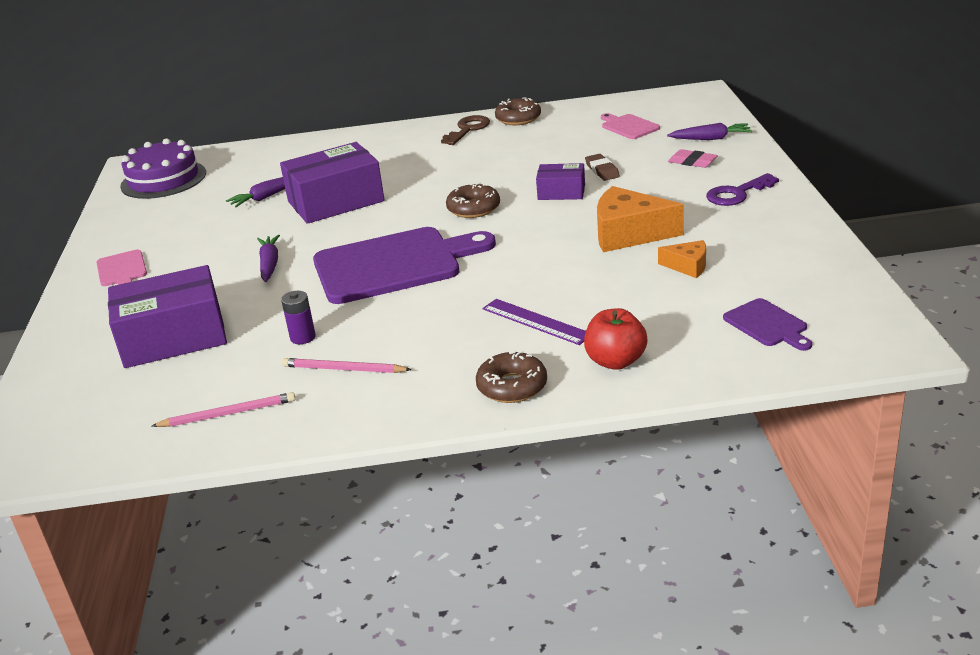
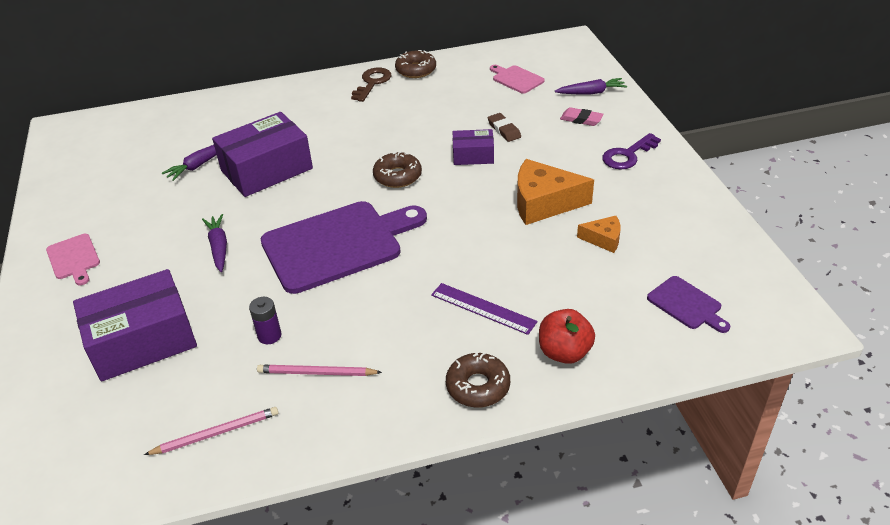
camera: 10 degrees left, 10 degrees up
purple cake [120,138,206,199] -> none

